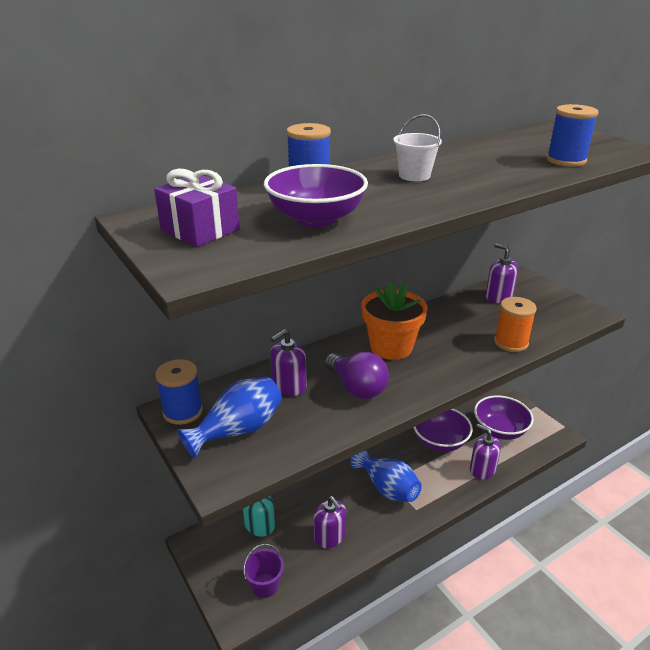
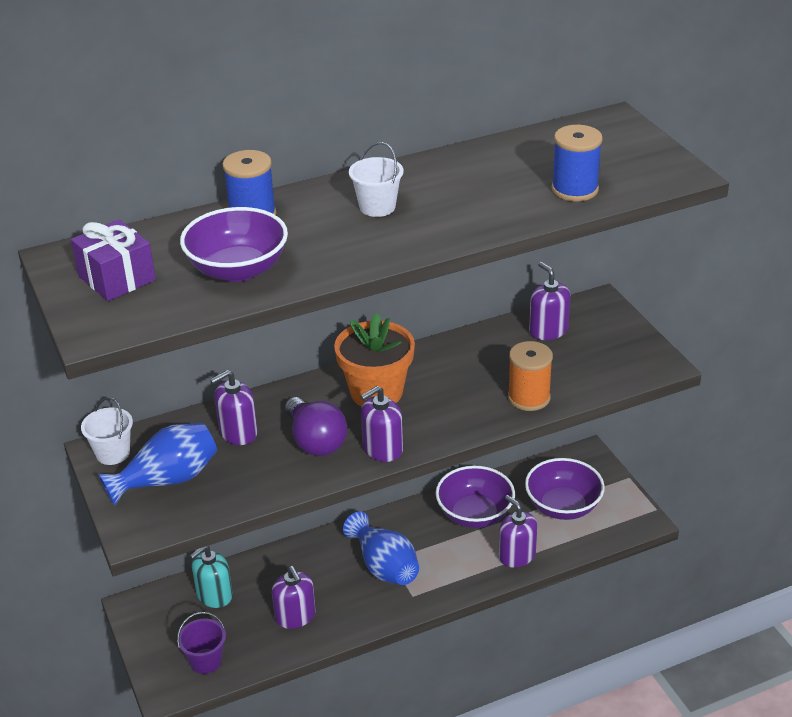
camera: 10 degrees right, 5 degrees up
blue spool [155,359,203,425] -> white bucket [81,397,133,465]
none -> purple soap dispenser [361,386,403,462]

